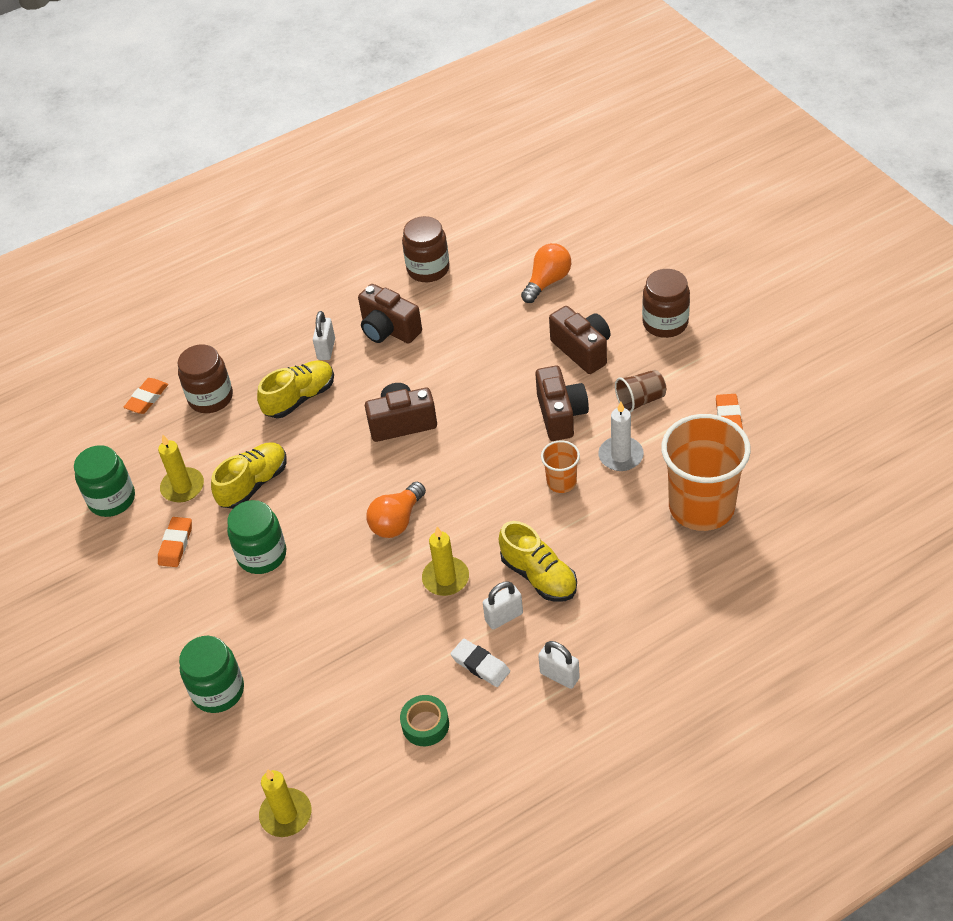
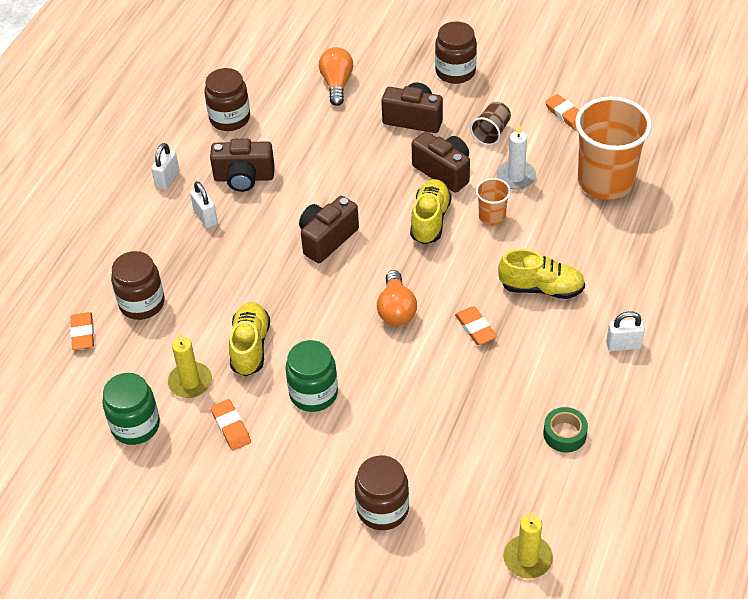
camera: 40 degrees left, 0 degrees up
green jar [179,636,244,713] -> brown jar [355,455,409,530]
yellow shoe [257,360,334,418] -> yellow shoe moved to [410,179,452,244]
yellow candle [422,527,469,596] -> orange eraser [455,306,497,345]
white eraser [451,639,510,687] -> none
white padlock [483,581,523,629] -> white padlock moved to [151,143,179,190]

